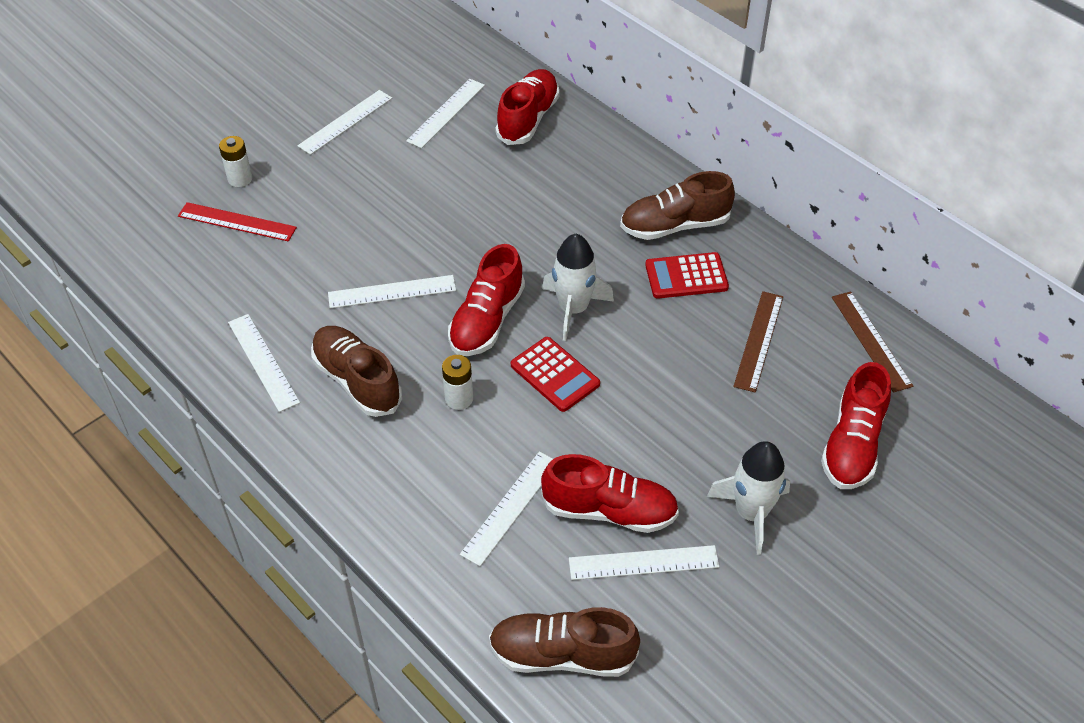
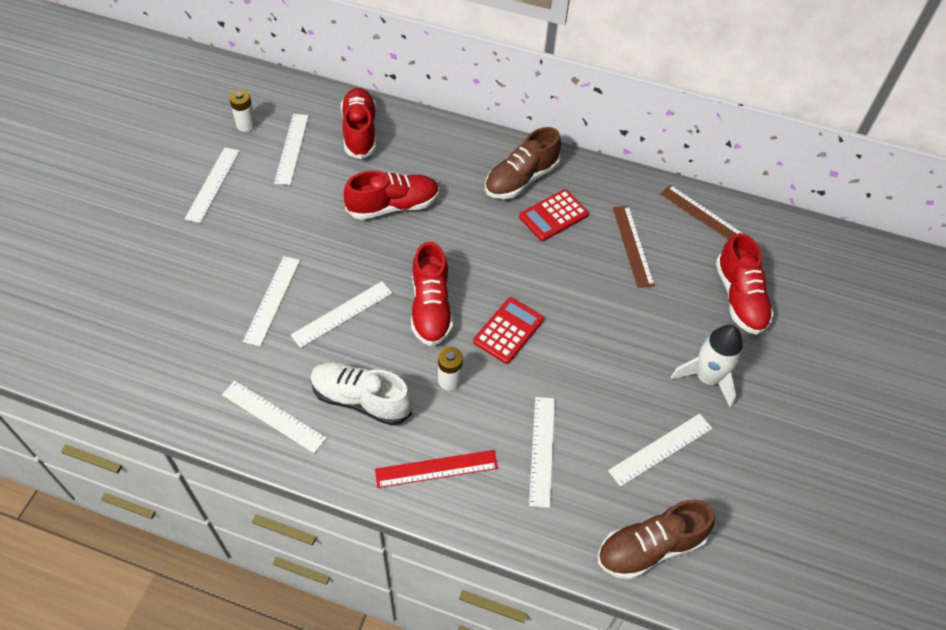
camera: 30 degrees left, 5 degrees up
red ruler [178,202,297,241] -> red ruler moved to [375,450,498,488]
white battery [219,136,252,187] -> white battery moved to [229,90,256,132]
brown shoe [311,326,402,417] -> white shoe [310,362,413,426]
red calculator [511,337,600,412] -> red calculator turned 75 degrees counterclockwise [473,297,544,364]
red shoe [541,454,679,533] -> red shoe moved to [344,171,439,220]
white rocket [542,234,614,341] -> none
none -> white ruler [243,256,300,347]

